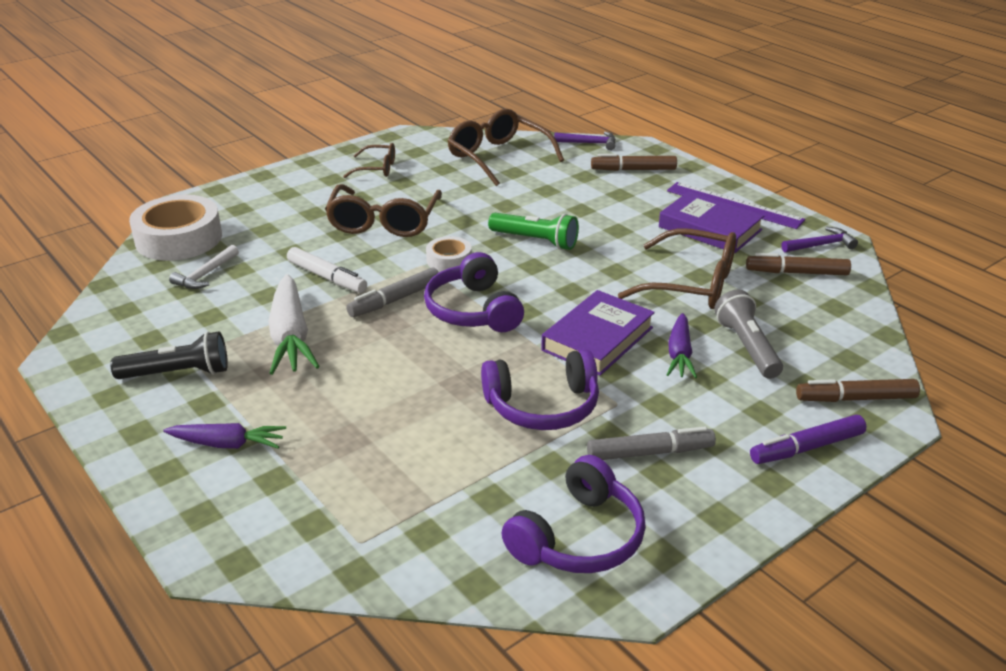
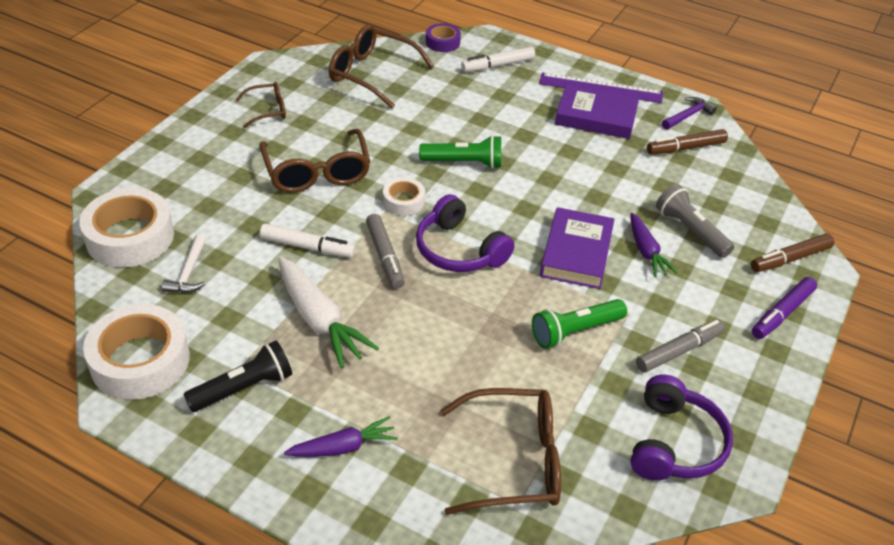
camera: 25 degrees left, 10 degrees up
grey marker [346,267,439,317] -> grey marker turned 45 degrees counterclockwise [366,214,405,288]
purple headphones [481,349,599,430] -> green flashlight [532,299,627,349]
purple hammer [554,132,616,150] -> purple tape [426,23,461,52]
brown marker [591,154,677,171] -> white marker [461,47,535,72]
brown glasses [618,228,736,309] -> brown glasses moved to [440,388,561,515]
none -> white tape [83,304,190,400]

